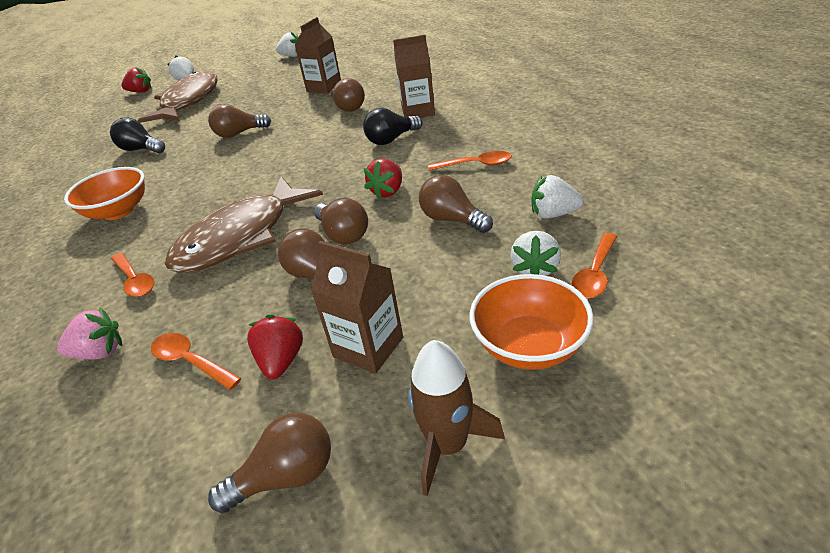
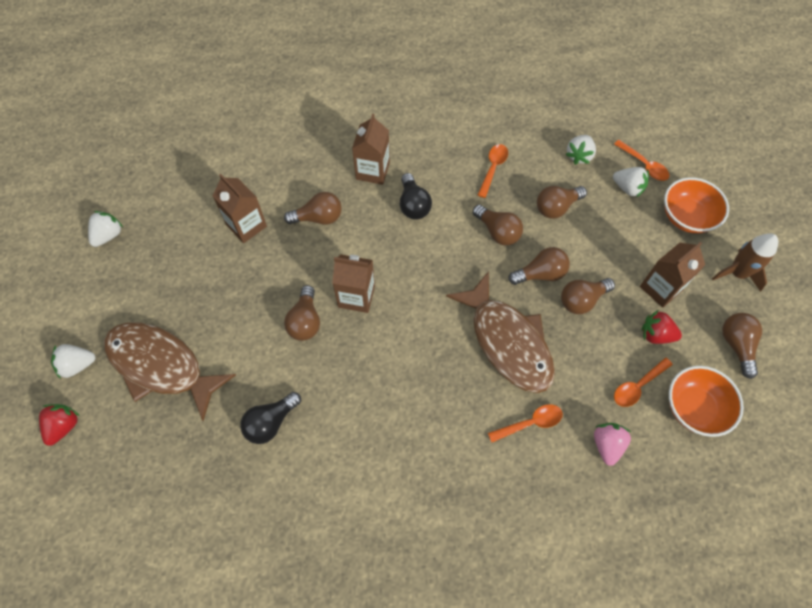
camera: 75 degrees left, 25 degrees up
orange bowl [64,167,145,220] -> orange bowl moved to [669,366,744,437]
red strawberry [364,159,402,200] -> brown light bulb [473,205,523,245]
none -> brown carton [332,254,375,313]

